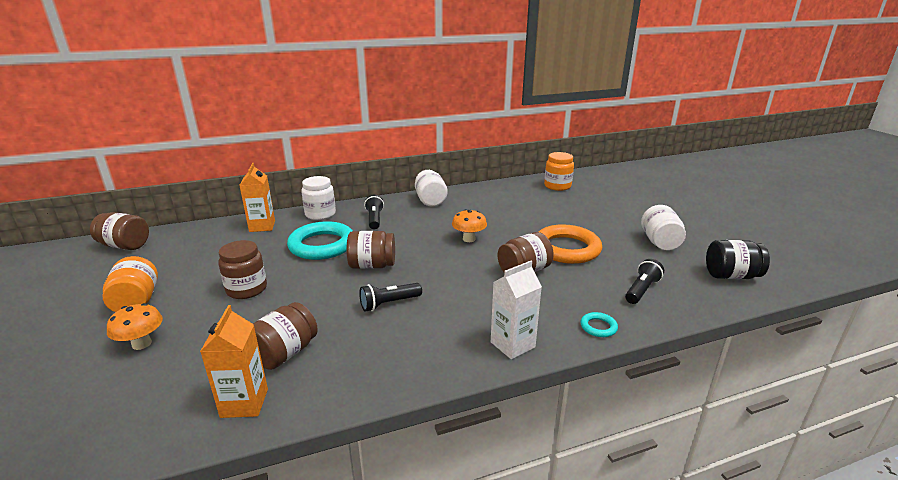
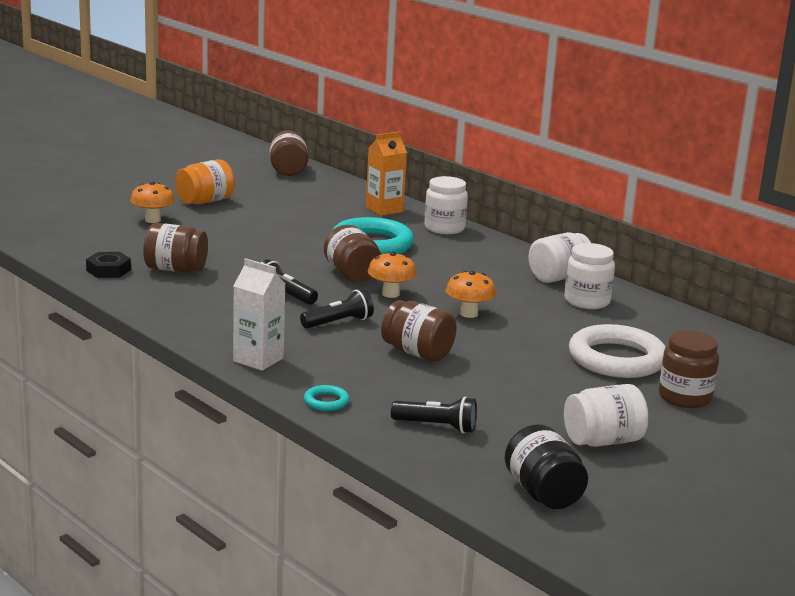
camera: 65 degrees right, 5 degrees down
orange carton [200,305,268,418] -> black nut [86,252,131,278]
brown jar [218,240,267,299] -> brown jar moved to [659,330,719,408]
black flashlight [364,194,384,230] -> black flashlight moved to [300,289,374,329]
orange ring [538,224,602,264] -> none
orange jar [544,152,574,191] -> none
none -> orange mushroom [368,252,416,298]
none -> white jar [564,243,615,309]
none -> white ring [569,324,666,378]

